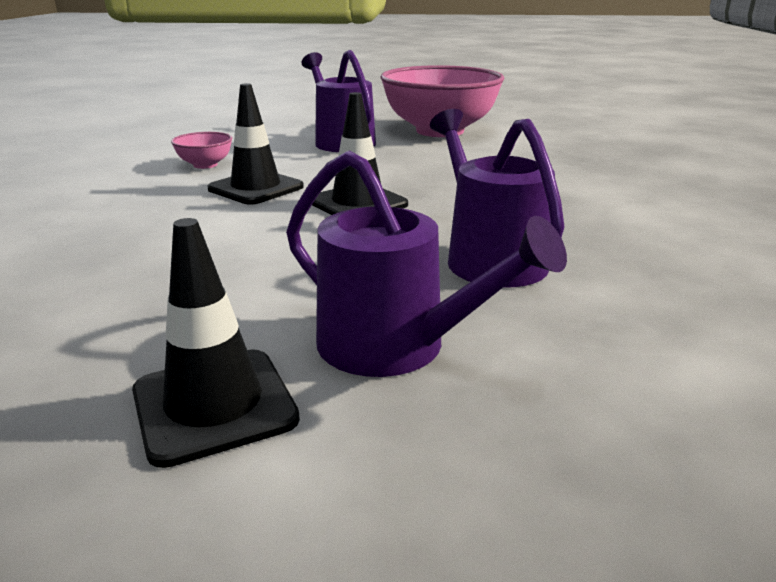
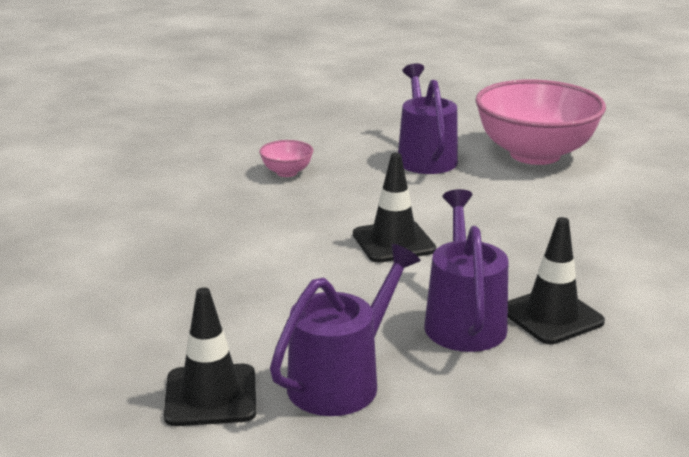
camera: 20 degrees right, 0 degrees up
black traffic cone [208,84,304,205] -> black traffic cone moved to [508,217,605,344]
purple watering can [286,150,567,377] -> purple watering can turned 105 degrees counterclockwise [270,244,421,416]

